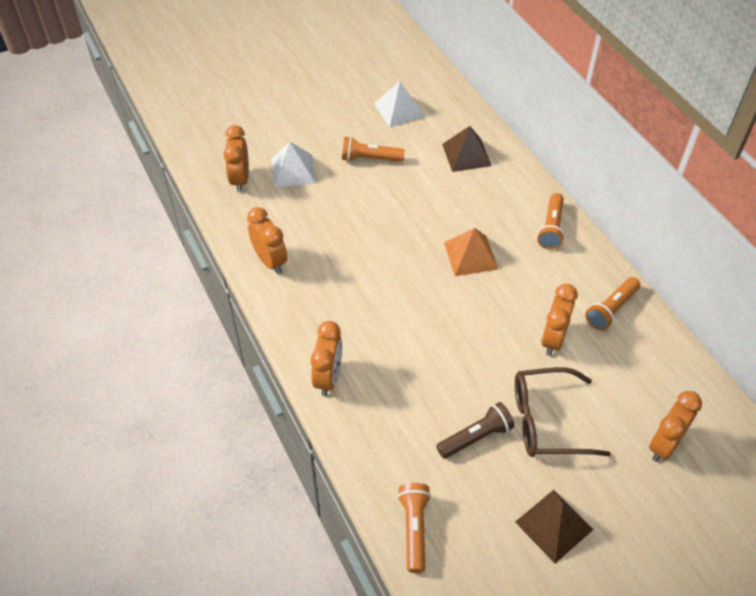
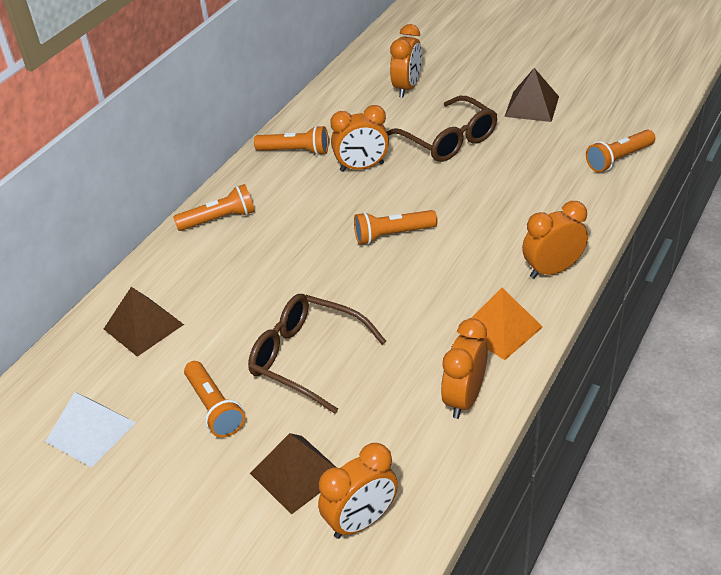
camera: 120 degrees left, 10 degrees down
white pyramid [271,142,315,187] -> brown pyramid [250,433,337,515]
brown flashlight [436,402,515,458] -> none
orange pyramid [444,228,498,276] -> orange pyramid moved to [472,288,543,360]
orange clock [649,391,702,462] -> orange clock turned 75 degrees counterclockwise [390,24,422,97]
none -> brown glasses [248,294,386,414]
none -> orange flashlight [354,210,437,245]

